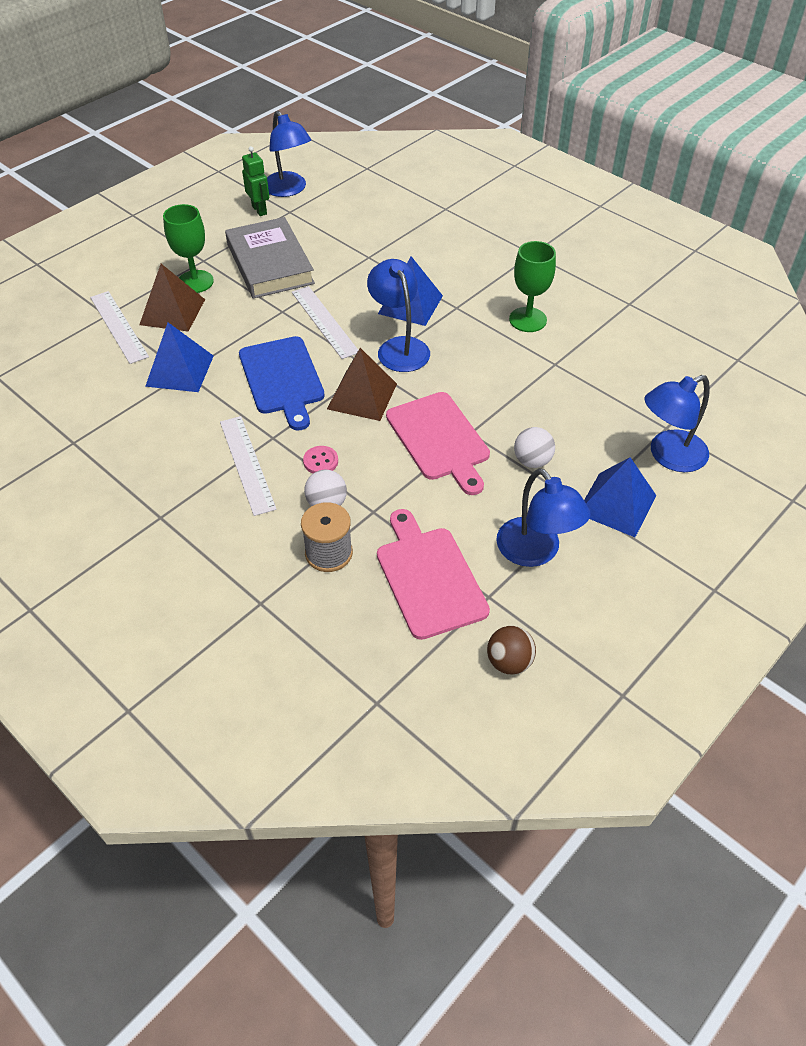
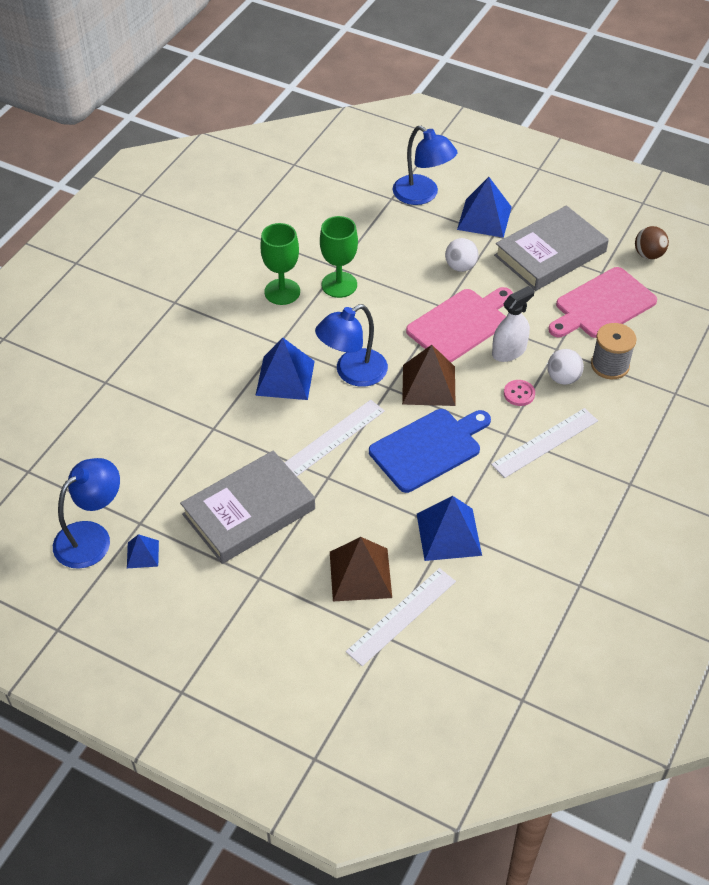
camera: 105 degrees left, 0 degrees up
green goblet [163,204,214,293] -> green goblet moved to [320,216,358,298]
green robot [242,146,269,216] -> blue pyramid [127,534,159,568]
blue lamp [496,468,591,567] -> grey book [494,205,609,291]
none -> white spray bottle [492,286,535,362]

